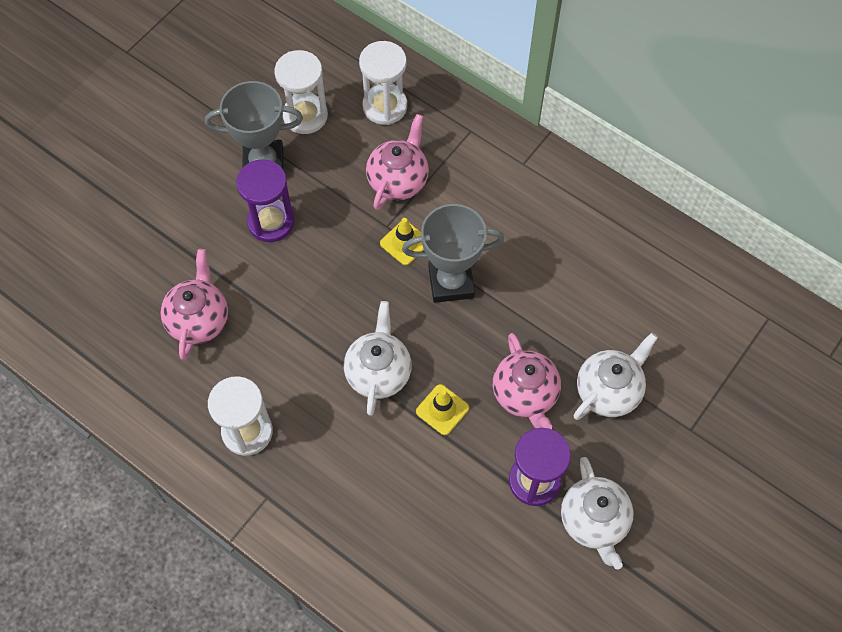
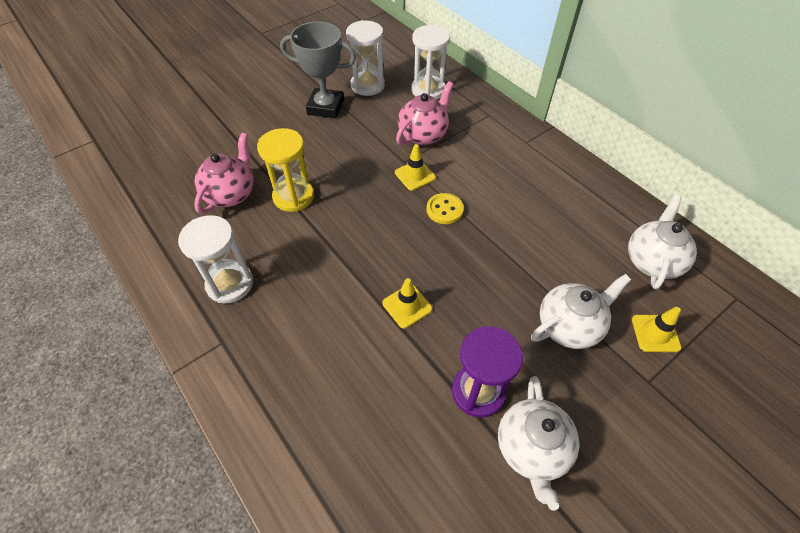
camera: 15 degrees right, 10 degrees down
purple hourglass [236,159,295,242] -> none
white teapot [344,301,412,416] -> white teapot moved to [628,195,697,289]
grey trophy [402,204,504,303] -> yellow button [426,193,464,224]
pink teapot [493,333,561,429] -> none
none -> yellow hourglass [257,128,314,212]
none -> yellow traffic cone [632,307,681,352]

